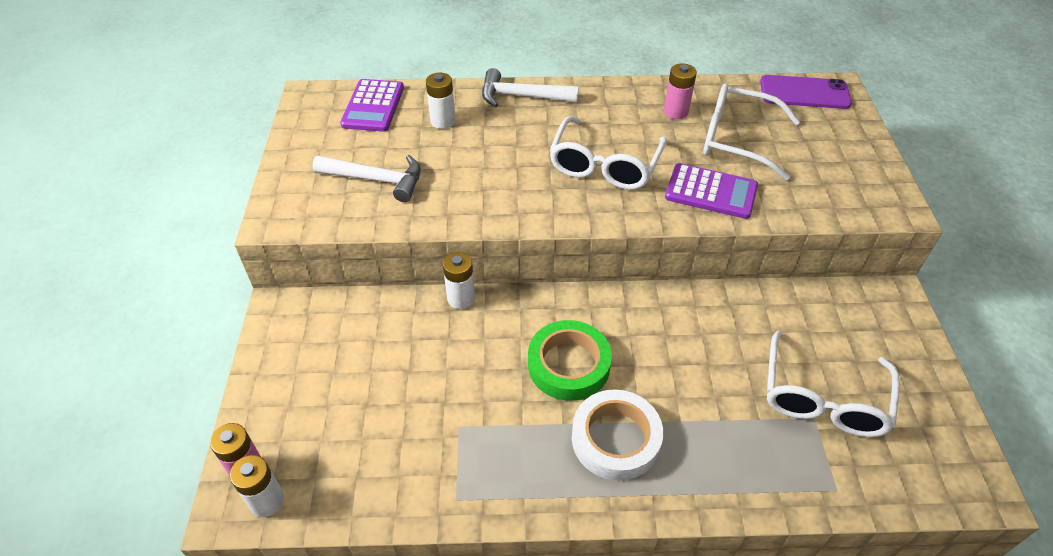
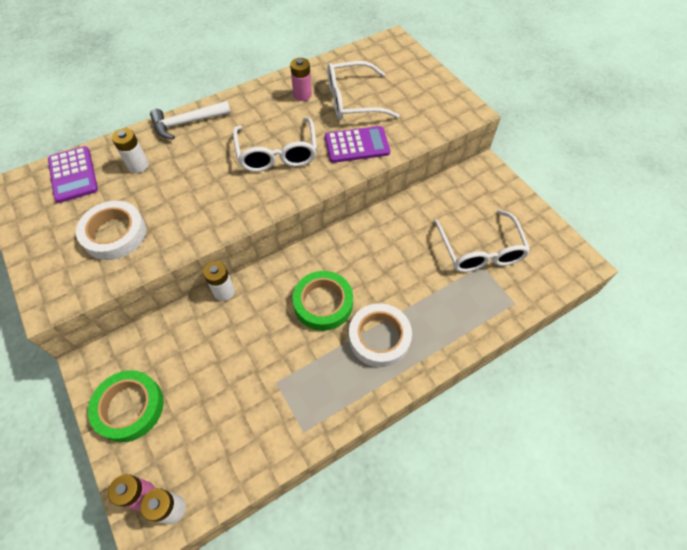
camera: 30 degrees left, 10 degrees up
white hammer [312,155,421,202] -> white tape [76,201,146,260]
purple phone [760,75,852,109] -> none
none -> green tape [88,370,164,442]

